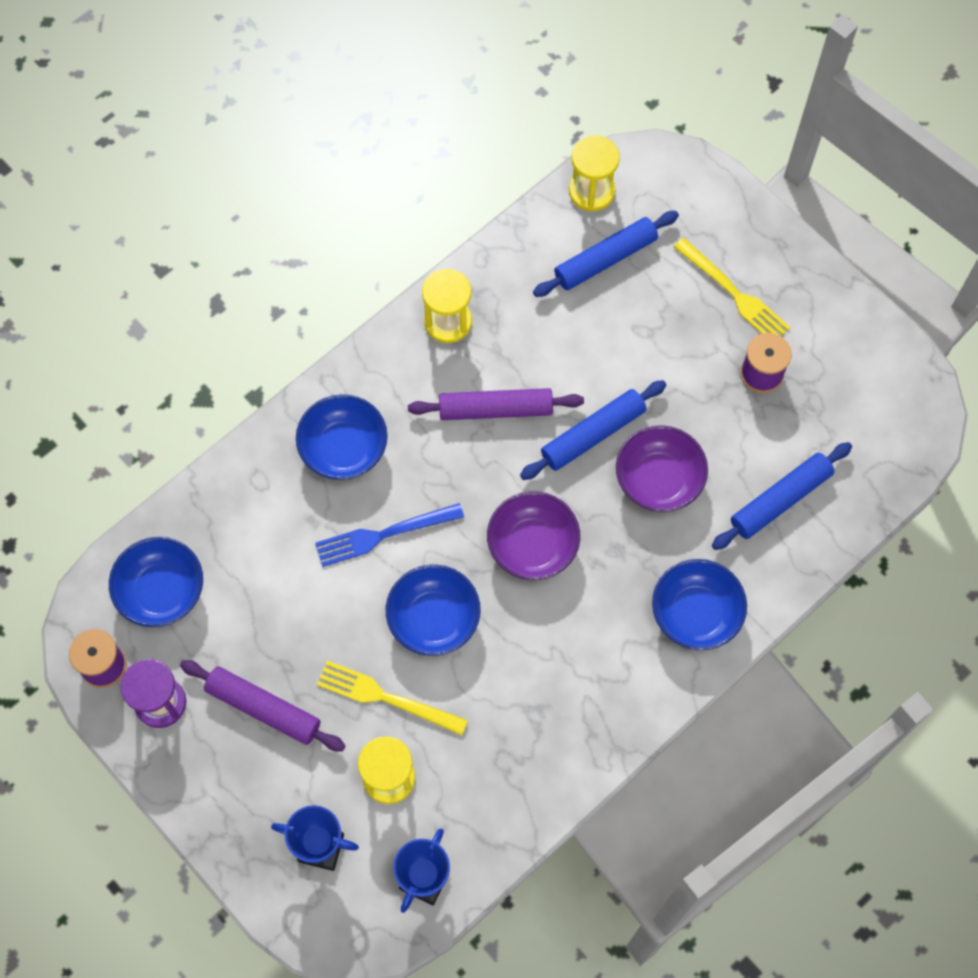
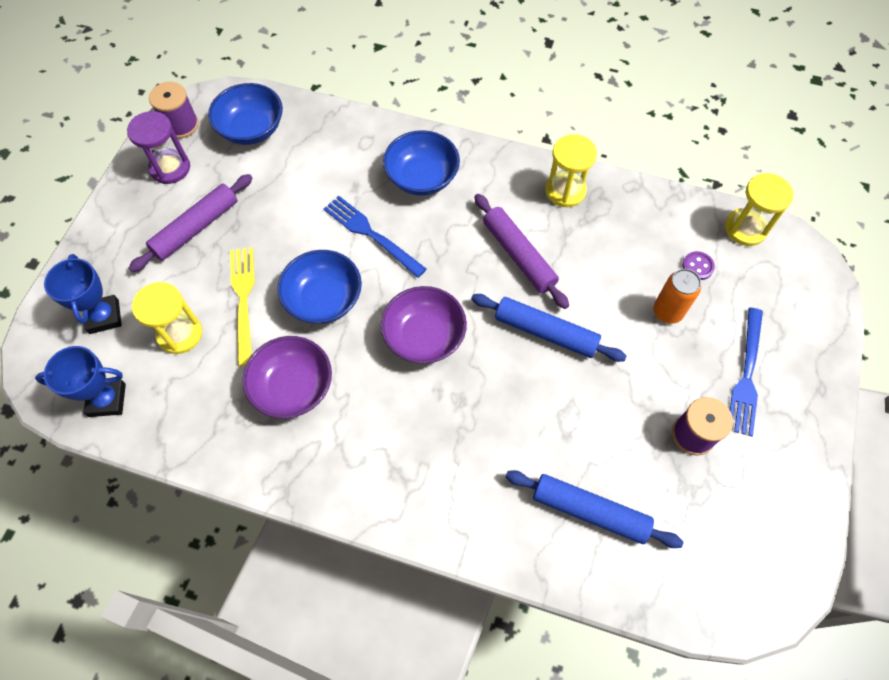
camera: 60 degrees right, 5 degrees down
purple rolling pin [180,660,345,751] -> purple rolling pin turned 45 degrees clockwise [129,174,253,272]
blue rolling pin [533,211,679,297] -> purple button [682,251,715,280]
purple bowl [616,425,708,512] -> purple bowl moved to [242,336,332,419]
blue bowl [652,559,747,650] -> none
yellow fork [674,238,790,335] -> blue fork [730,308,763,436]
none -> orange can [653,269,701,324]

